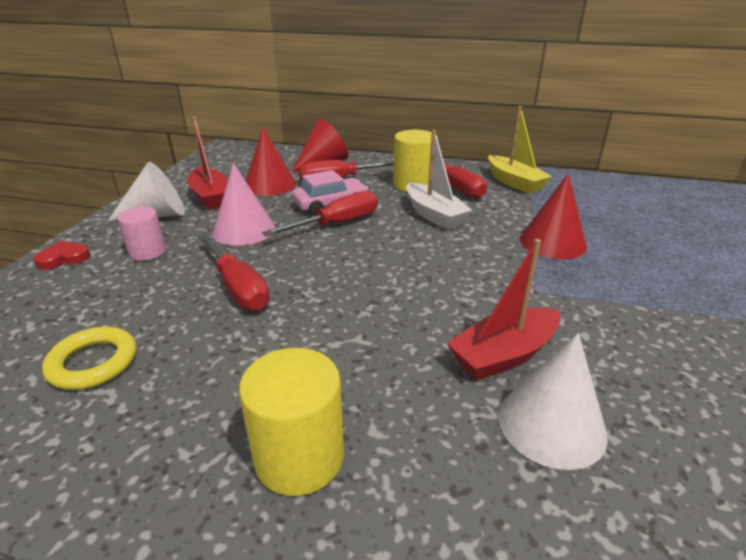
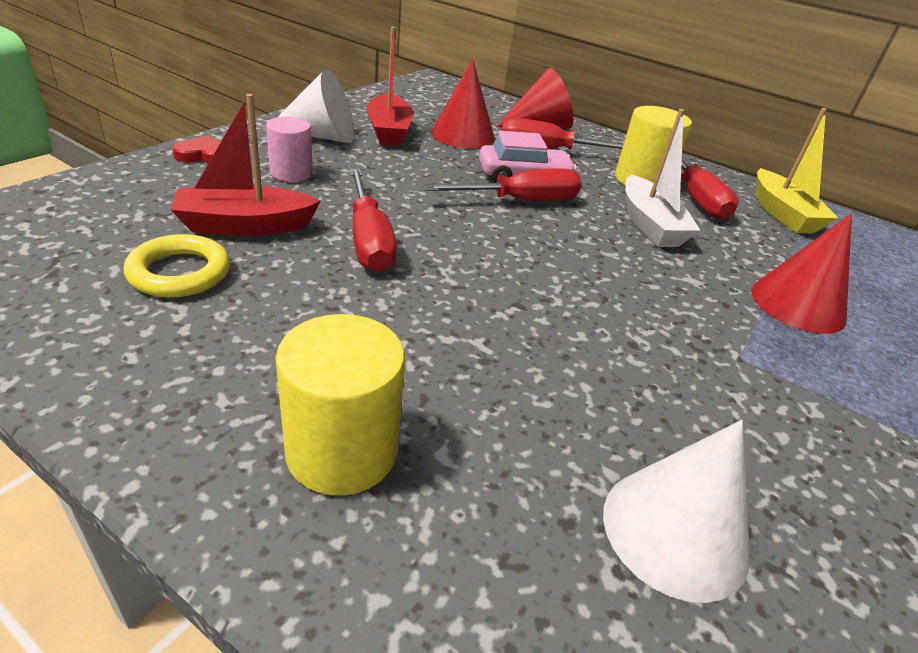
camera: 15 degrees right, 5 degrees up
pink cone [212,163,275,246] -> none
red boat [447,239,560,381] -> red boat moved to [171,94,321,236]

